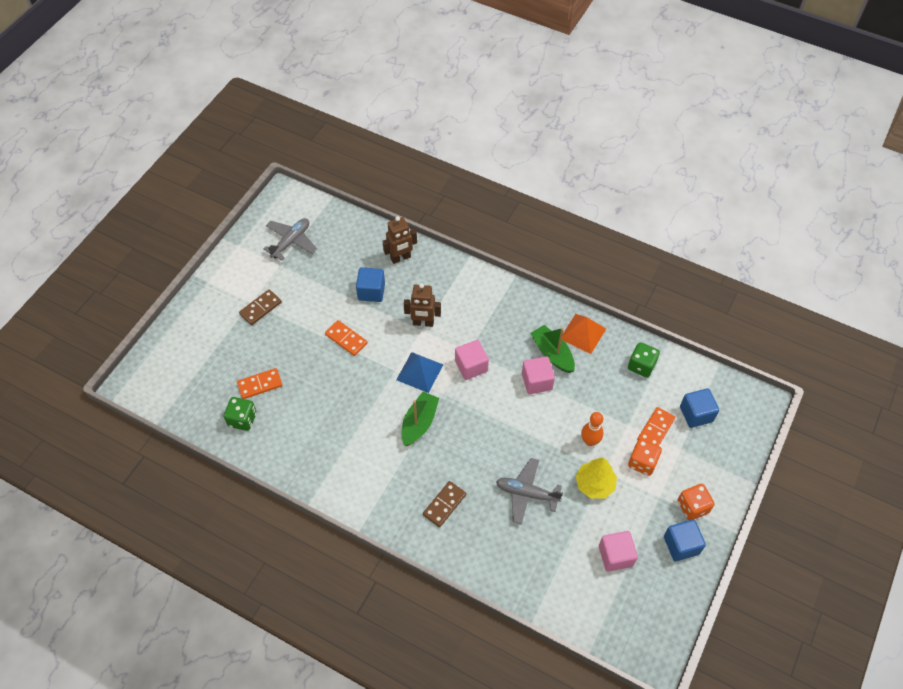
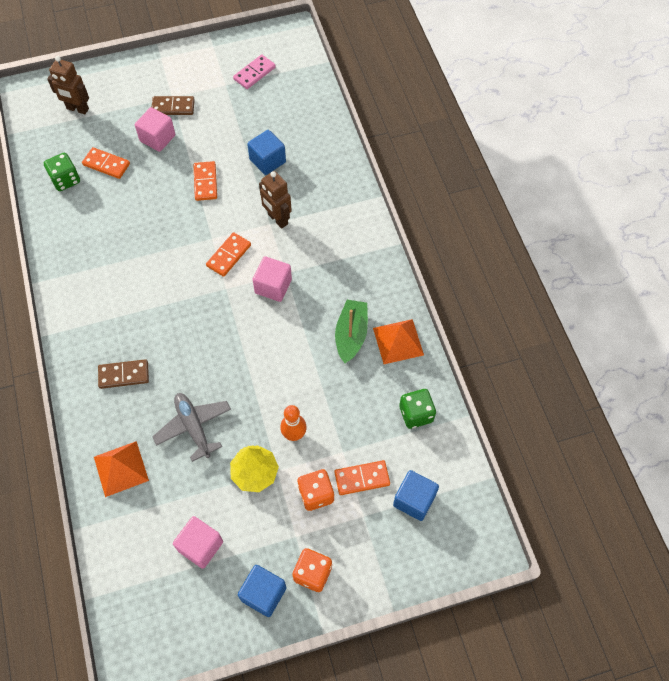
camera: 45 degrees right, 5 degrees up
grey plane [263,218,317,261] -> pink domino [233,54,276,89]
brown robot [383,216,417,264] -> brown robot moved to [47,56,89,114]
blue pyramid [396,352,443,393] -> orange domino [206,232,251,277]
green boat [402,392,439,446] -> none
pink cube [522,356,555,394] -> pink cube moved to [135,107,175,152]
none -> orange pyramid [94,441,149,497]

